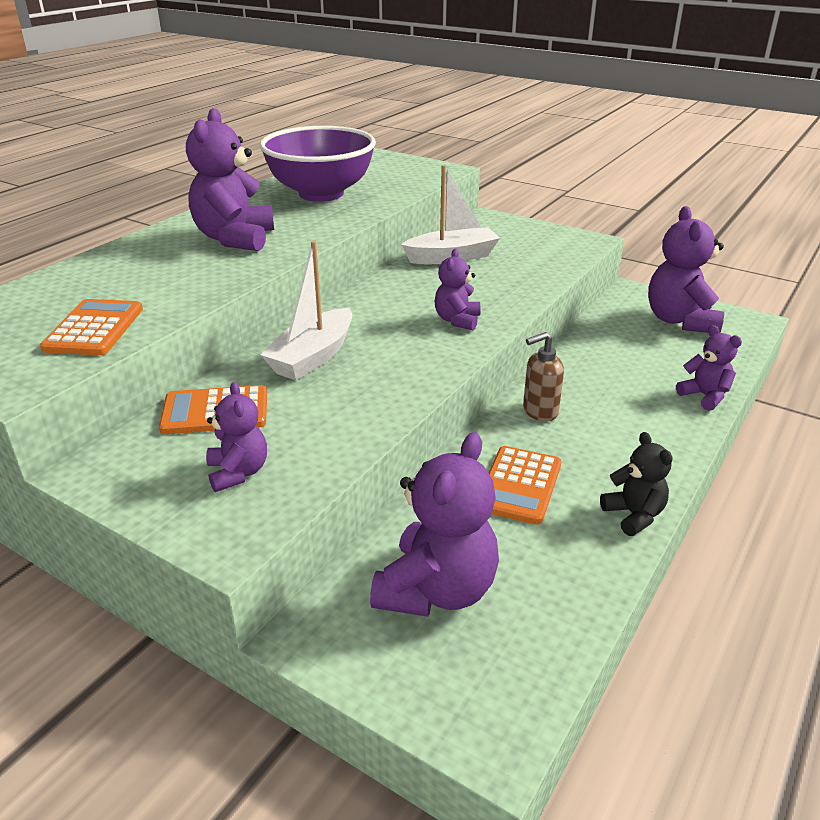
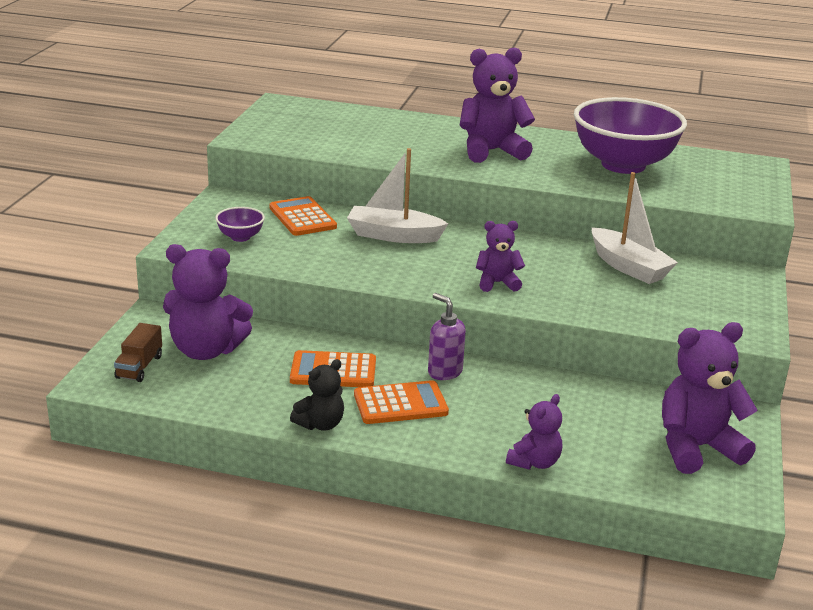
camera: 70 degrees right, 5 degrees down
orange calculator [40,299,143,355] -> orange calculator moved to [354,380,449,424]
purple teddy bear [206,382,267,492] -> purple bowl [215,207,265,242]
brown soap dispenser [523,332,564,421] -> purple soap dispenser [428,293,466,380]
none -> brown truck [114,323,162,382]

